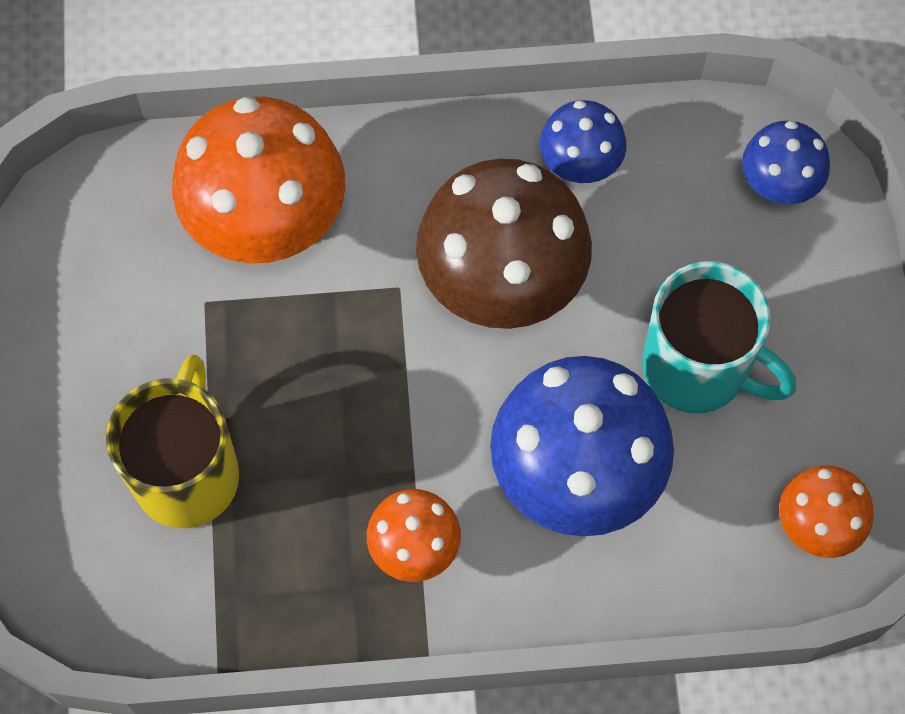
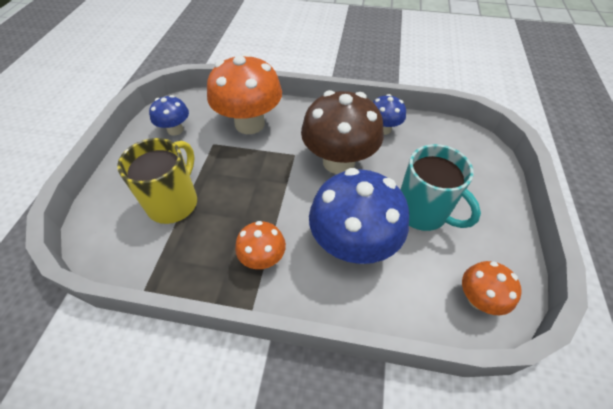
camera: 15 degrees right, 15 degrees down
blue mushroom [742,121,830,204] -> blue mushroom moved to [149,95,189,136]

